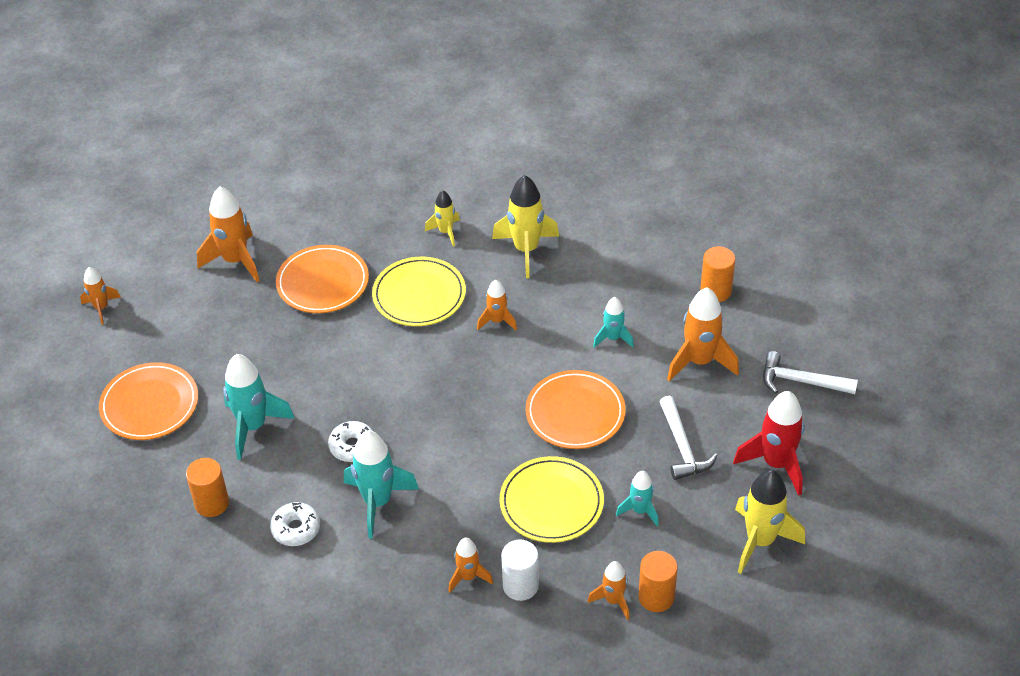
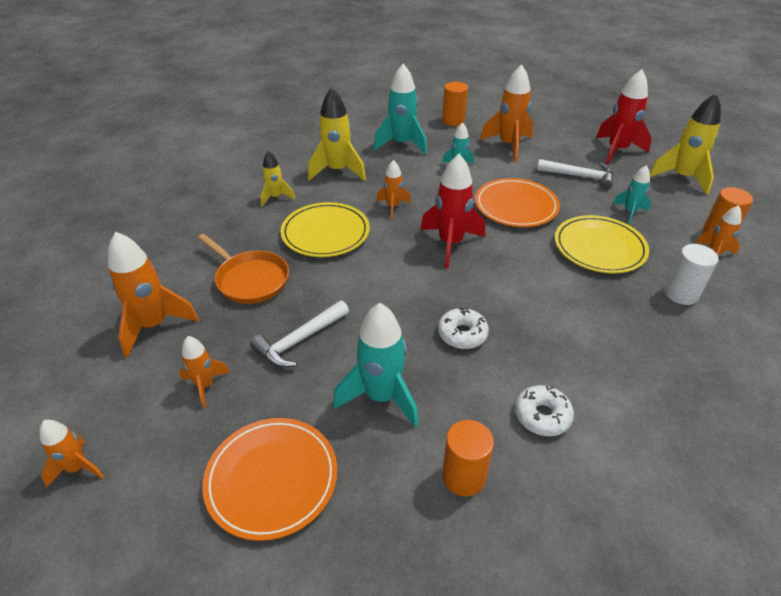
camera: 60 degrees left, 5 degrees down
orange plate [276,245,369,313] -> orange pan [198,234,289,304]
turquoise rocket [344,430,419,539] -> turquoise rocket moved to [373,64,427,155]
orange rocket [448,538,493,593] -> orange rocket moved to [180,336,230,408]
white hammer [763,351,858,394] -> white hammer moved to [250,301,349,368]
none -> red rocket [420,154,485,268]

